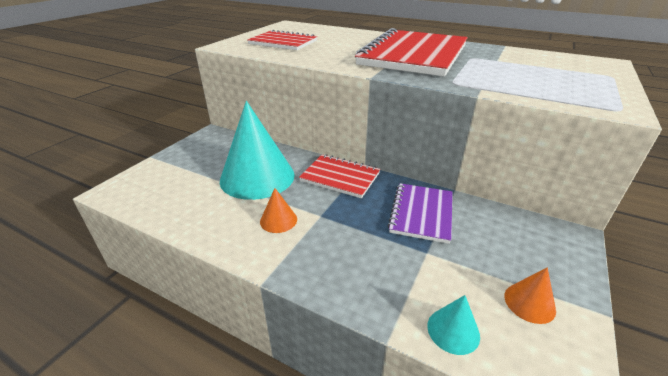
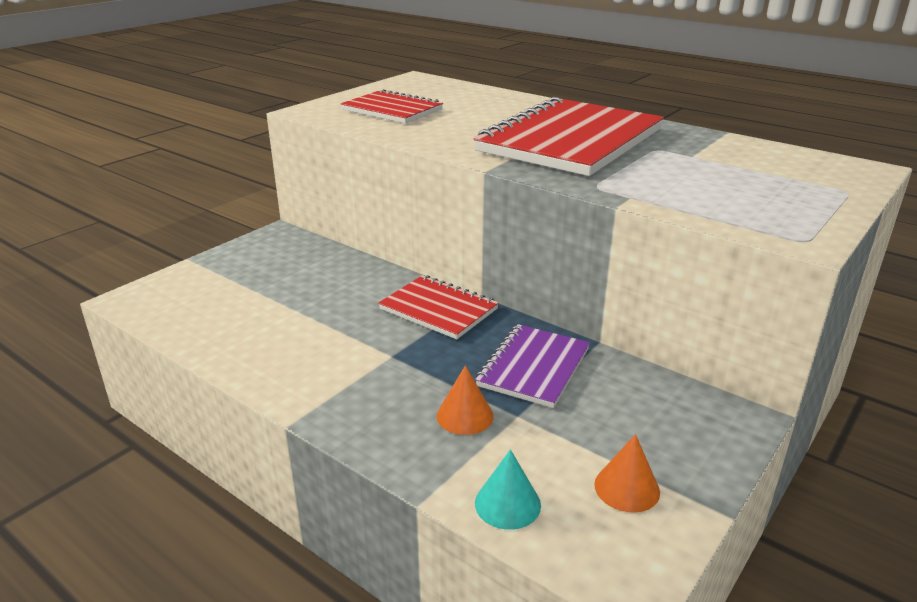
camera: 10 degrees right, 5 degrees down
turquoise cone [220,101,295,200] -> none
orange cone [260,188,297,233] -> orange cone moved to [437,365,494,435]

